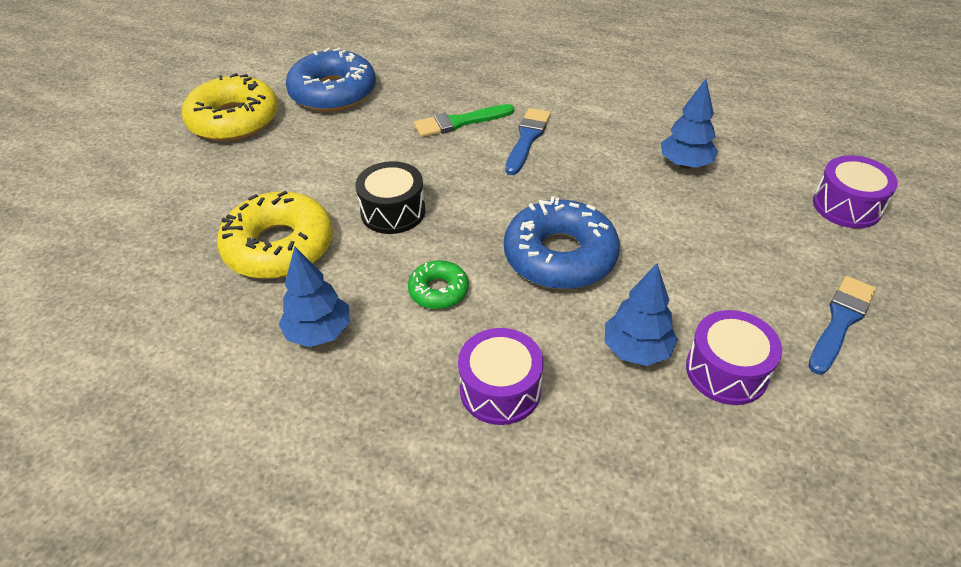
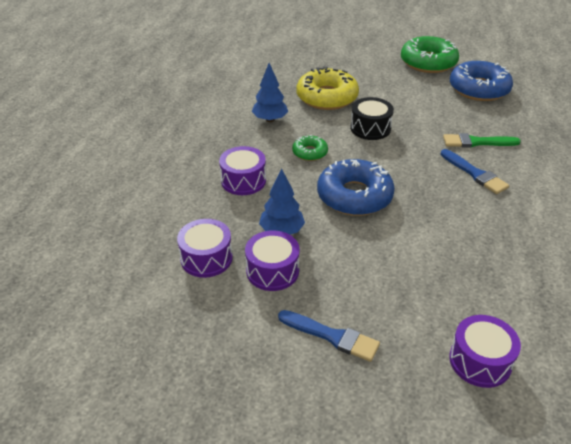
camera: 80 degrees right, 5 degrees down
yellow donut [182,73,278,141] -> green donut [401,36,459,73]
green brush [414,104,514,137] -> green brush turned 60 degrees counterclockwise [443,133,521,147]
blue brush [505,108,551,175] -> blue brush turned 45 degrees clockwise [441,149,509,194]
blue tree [661,79,718,168] -> none
none -> purple drum [177,219,233,278]

